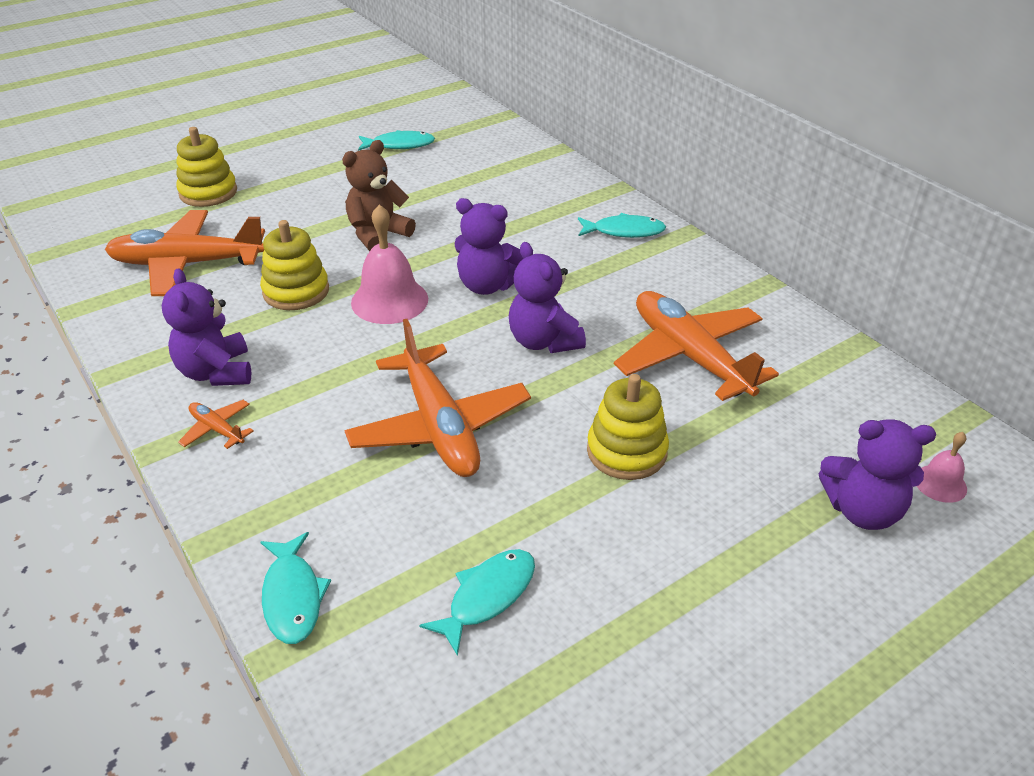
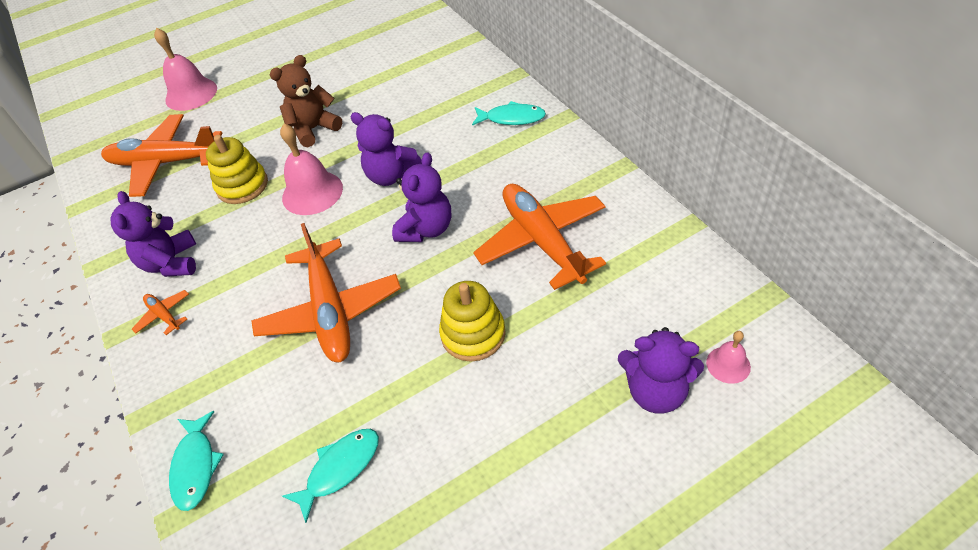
camera: 10 degrees right, 10 degrees up
yellow stacking toy [176,127,237,207] -> pink bell [154,28,217,111]
turquoise fish [358,130,435,151] -> none
purple teddy bear [509,242,586,353] -> purple teddy bear turned 135 degrees counterclockwise [392,152,451,242]

